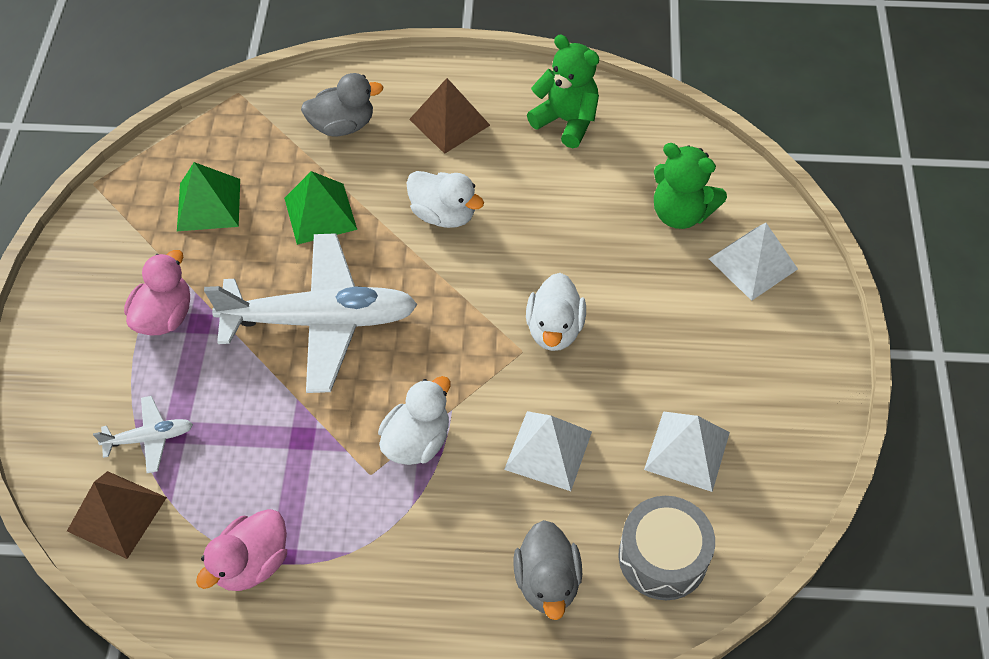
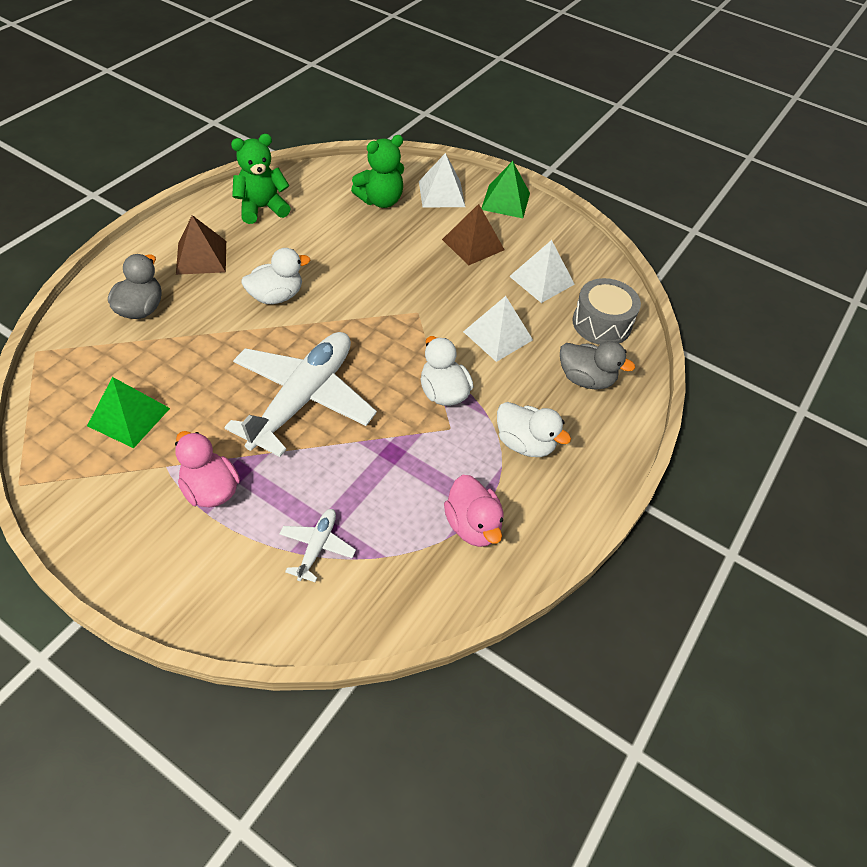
camera: 65 degrees left, 5 degrees down
brown pyramid [67,471,167,559] -> brown pyramid moved to [442,204,505,265]
green pyramid [284,171,357,245] -> green pyramid moved to [482,161,530,218]
white duck [526,273,586,351] -> white duck moved to [497,402,571,457]

